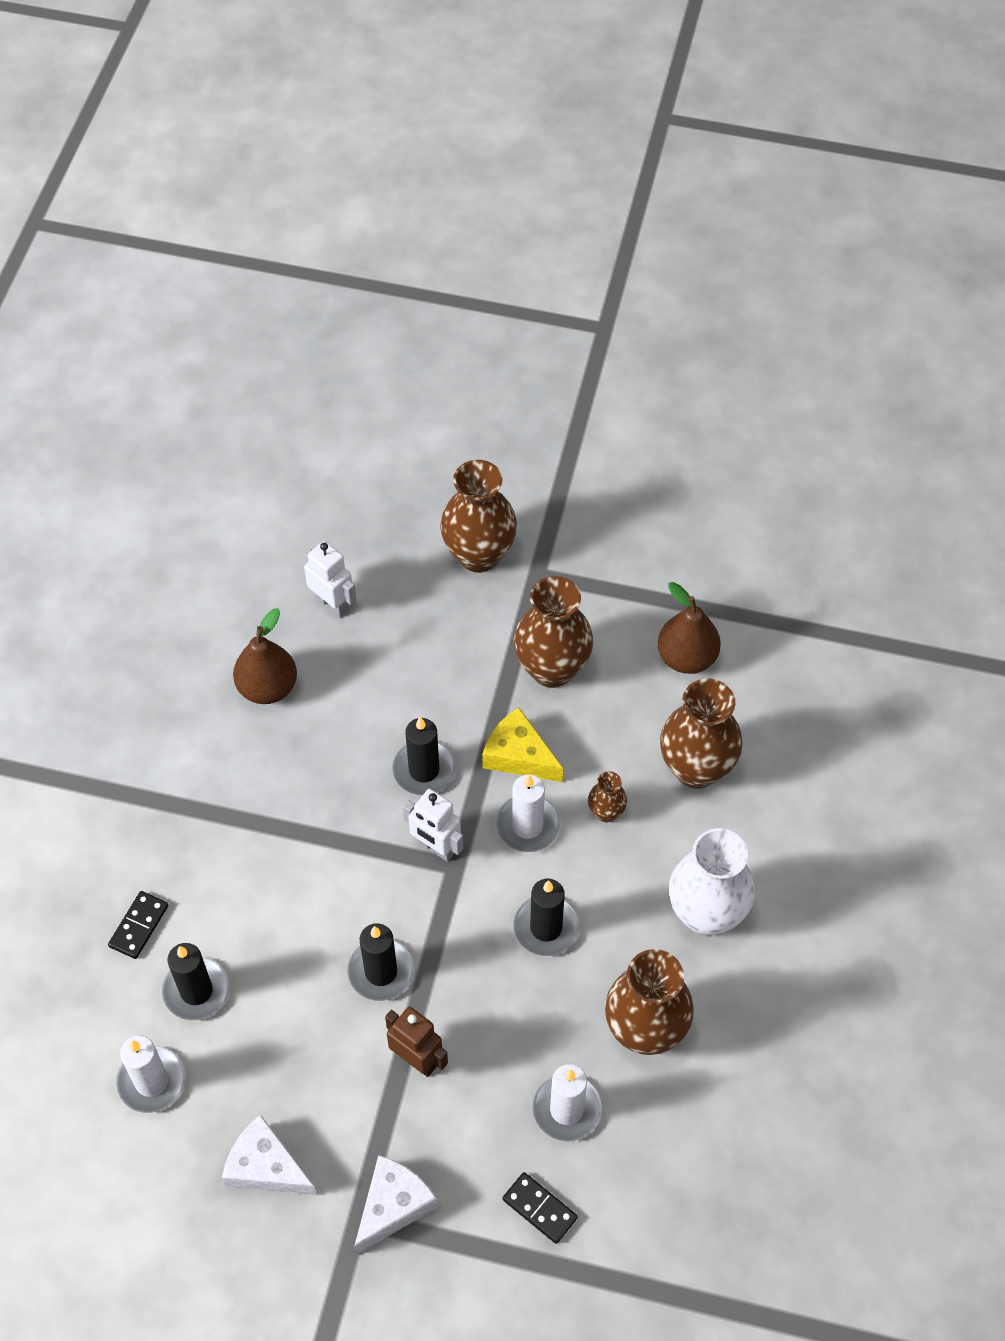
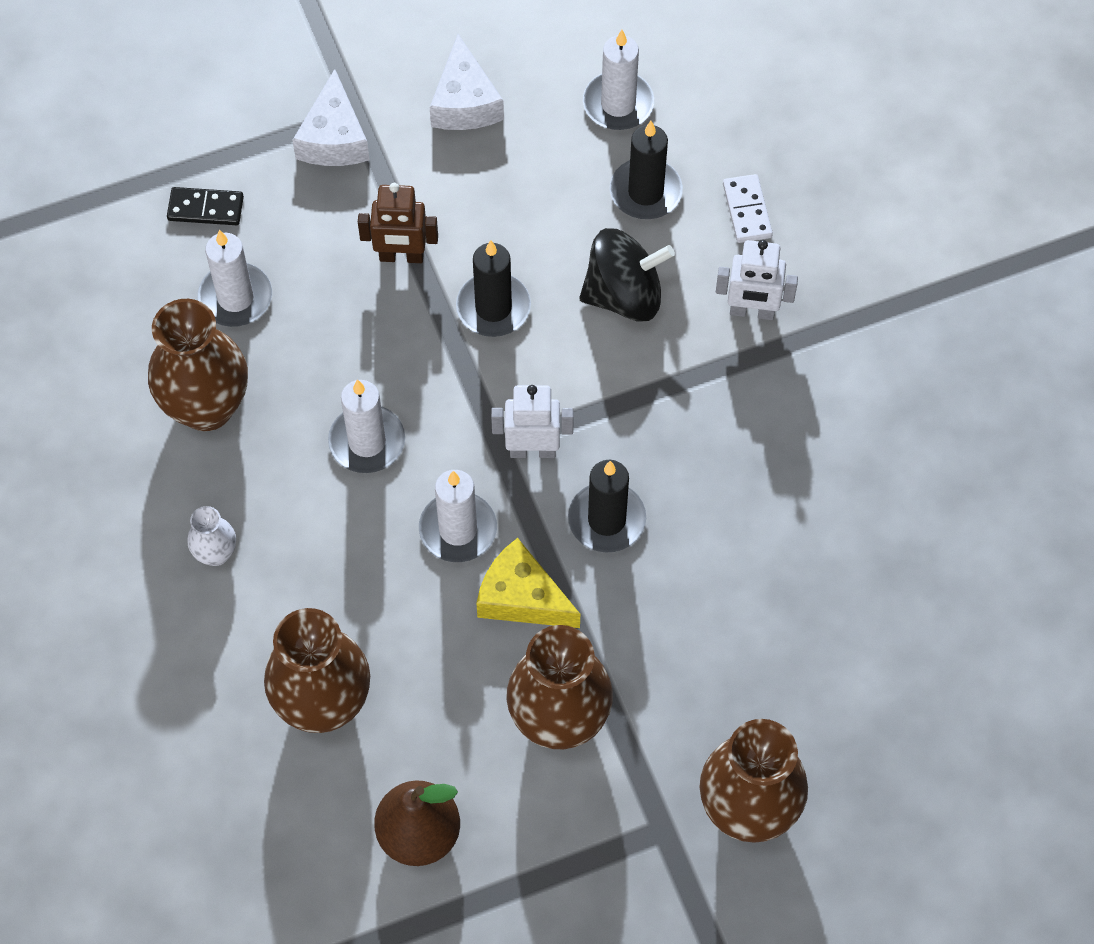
camera: 145 degrees right, 5 degrees up
black domino [108,891,168,959] -> white domino [723,174,773,243]
white cheese [222,1115,317,1195] -> white cheese turned 90 degrees clockwise [430,34,504,130]
brown pear [233,608,297,704] -> none
white robot [304,541,357,618] -> white robot moved to [716,240,798,320]
yellow cheese [482,708,564,782] -> yellow cheese turned 150 degrees counterclockwise [476,538,580,628]
black candle [513,879,579,956] -> white candle [328,379,405,473]
brown vase [588,771,627,822] -> none
white vase [669,828,755,935] -> white vase [187,506,236,566], size x0.48
none -> black spinning top [579,228,675,322]

